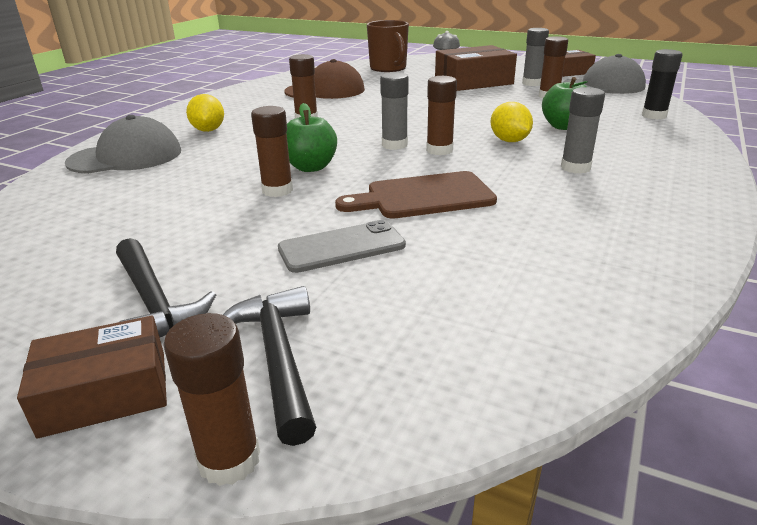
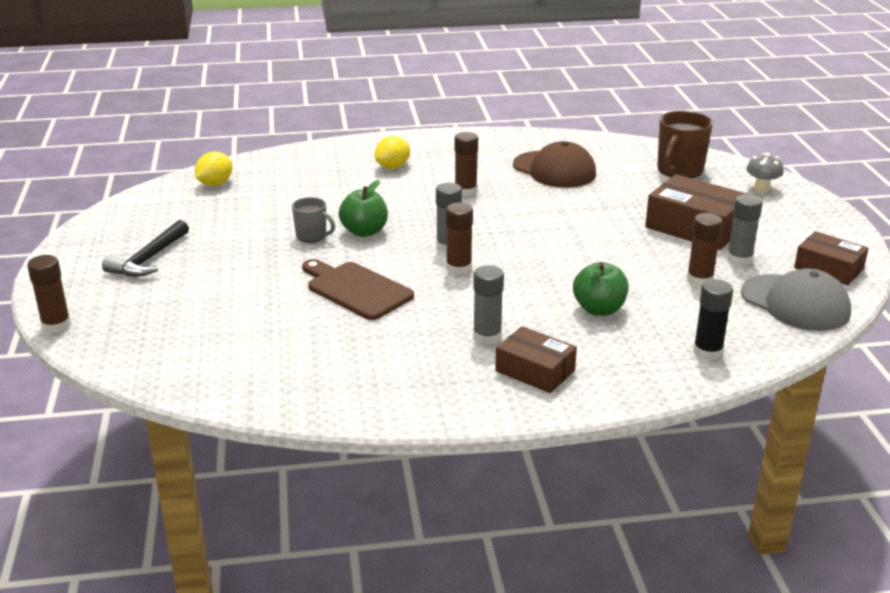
camera: 55 degrees right, 0 degrees up
brown box [17,315,167,439] -> brown box moved to [495,326,577,393]
grey cap [65,115,181,174] -> none
black hammer [223,286,316,446] -> none
brown glue stick [251,106,293,197] -> grey mug [292,197,335,242]
grey phone [278,220,406,273] -> none
yellow lemon [490,102,533,142] -> yellow lemon moved to [195,152,232,186]

